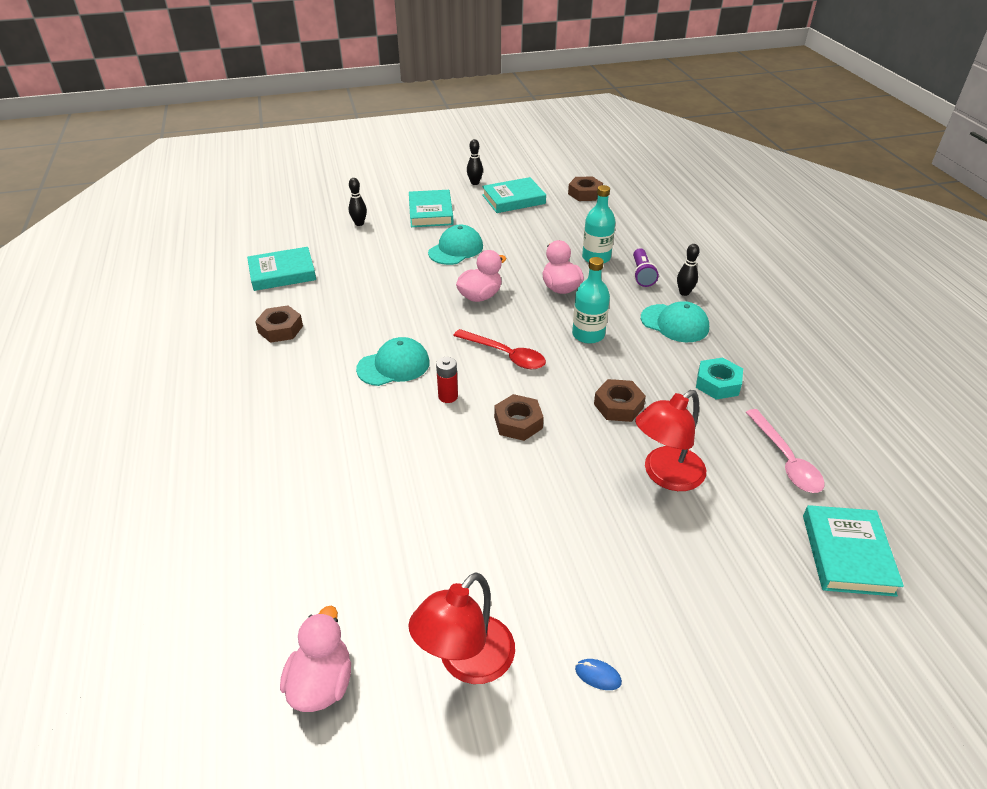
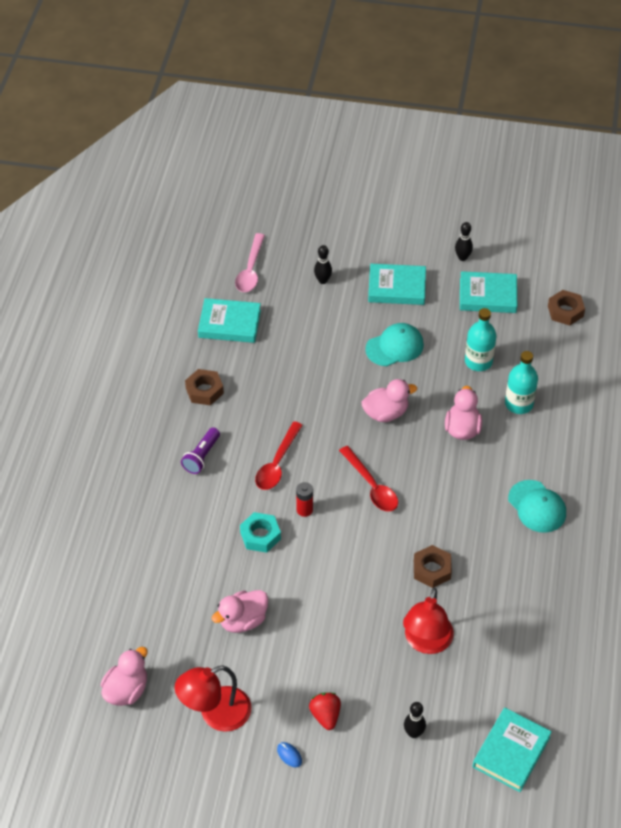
camera: 25 degrees right, 10 degrees up
turquoise cap [356,337,430,386] -> red spoon [255,421,303,490]
turquoise book [409,190,454,227] -> turquoise book turned 75 degrees clockwise [368,264,426,305]
brown nut [494,394,544,441] -> none
turquoise bottle [572,257,610,344] -> turquoise bottle moved to [465,308,497,371]
purple flashlight [633,248,659,287] -> purple flashlight moved to [181,428,220,474]
red lamp [635,390,706,491] -> red lamp turned 60 degrees counterclockwise [403,588,454,654]
black bowling pin [677,244,700,296] -> black bowling pin moved to [404,702,426,738]
turquoise nut [696,357,743,400] -> turquoise nut moved to [240,512,281,553]
pink spoon [746,409,825,493] -> pink spoon moved to [235,233,265,292]
none -> pink duck [212,590,268,633]
none -> red strawberry [309,692,341,730]

